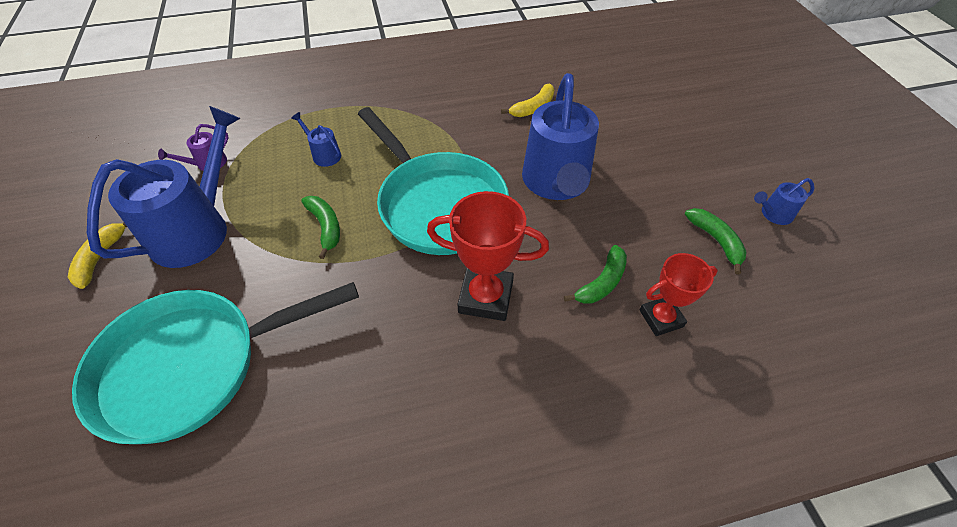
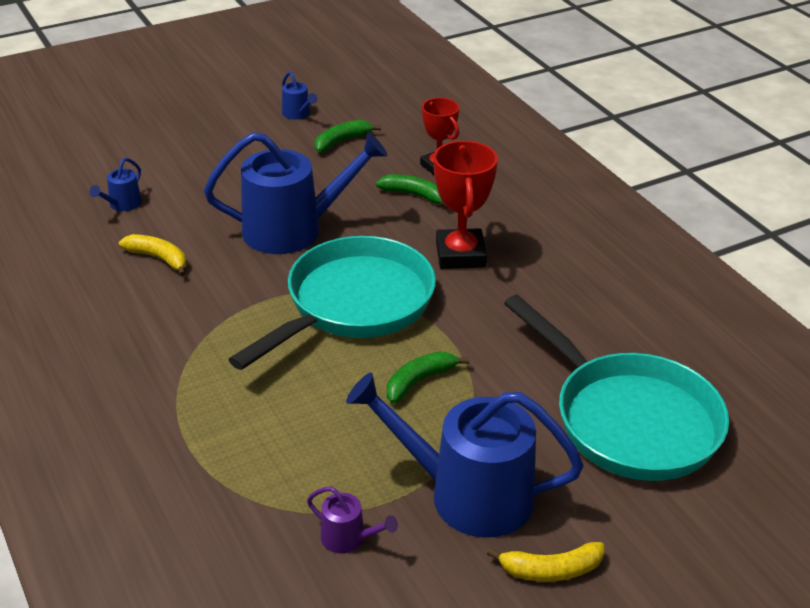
camera: 105 degrees left, 15 degrees down
blue watering can [291,112,341,167] -> blue watering can moved to [89,158,142,211]

